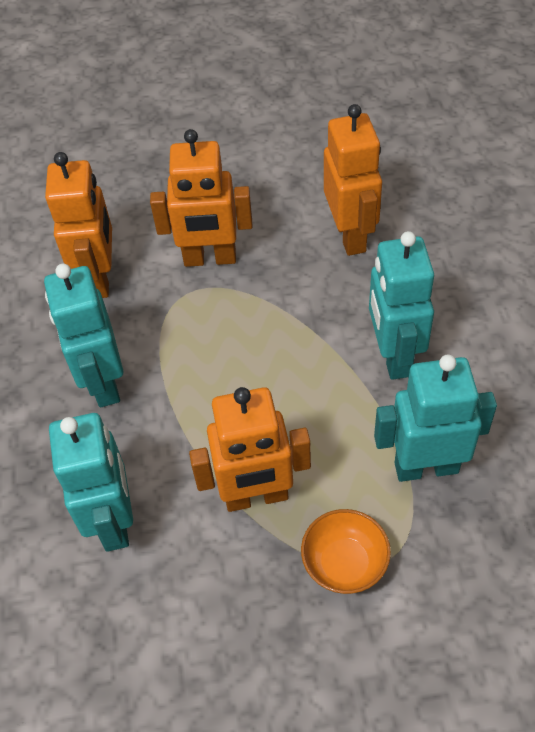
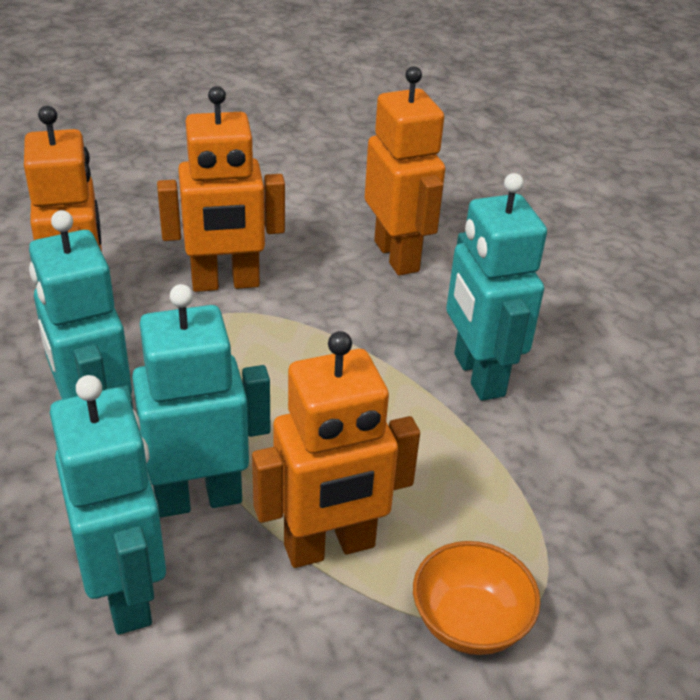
camera: 15 degrees left, 15 degrees down
turquoise robot [374,354,497,482] -> turquoise robot moved to [105,284,270,518]

